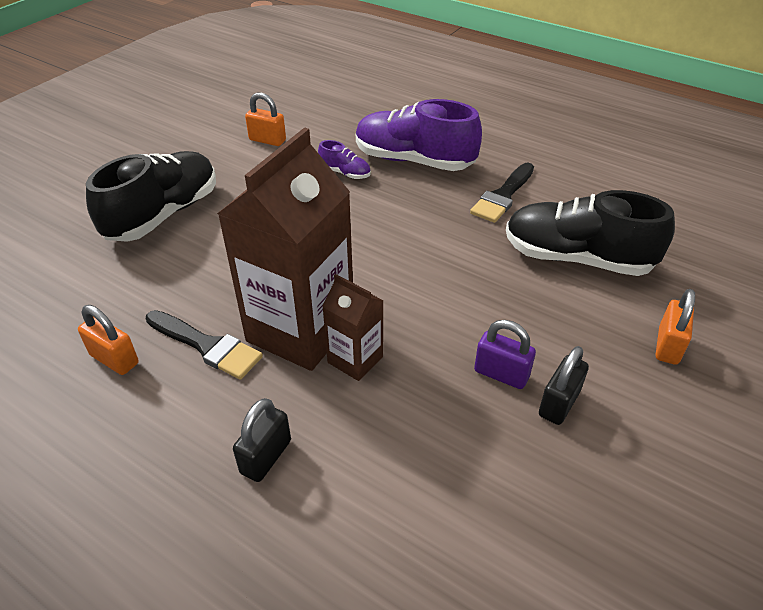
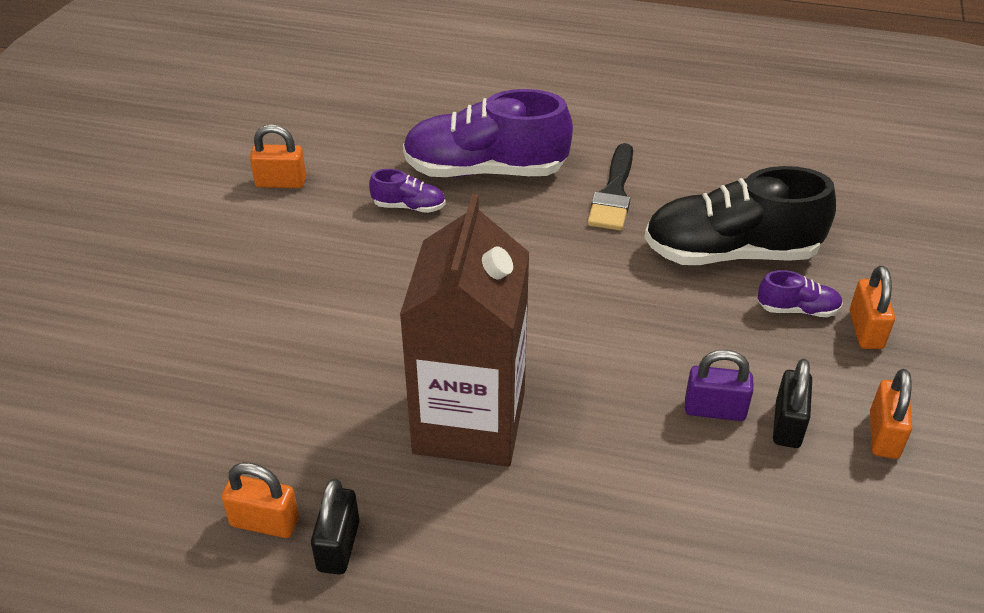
camera: 20 degrees left, 0 degrees up
black shoe [86,151,216,242] -> none
black brush [146,310,263,379] -> none
black padlock [233,398,291,482] -> black padlock moved to [311,478,359,575]
brown carton [322,274,384,381] -> none
none -> purple shoe [758,270,843,317]
none -> orange padlock [870,369,912,459]

